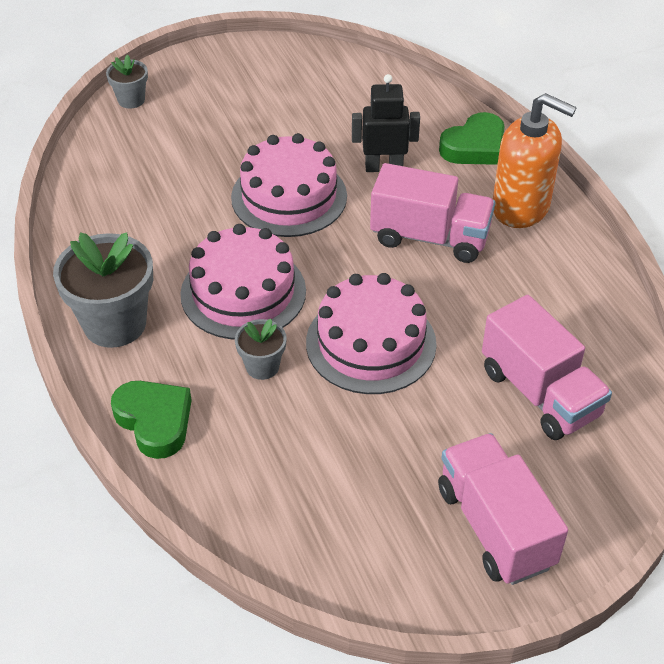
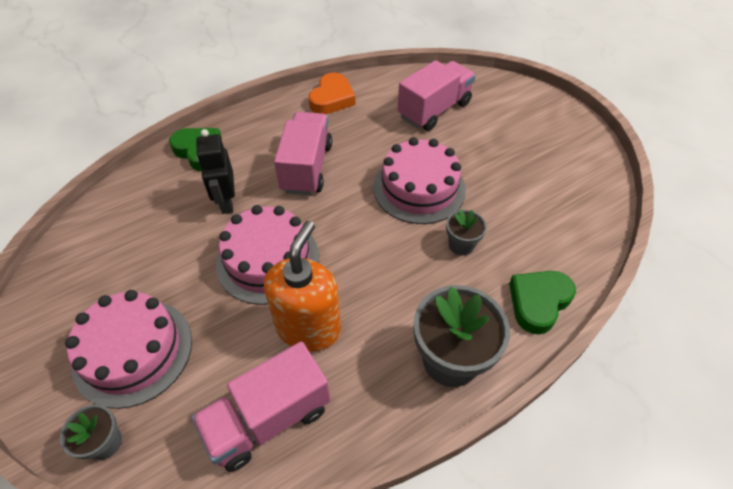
camera: 100 degrees left, 5 degrees up
pink cake [180,224,306,339] -> pink cake moved to [65,290,192,409]
pink truck [438,433,568,585] -> pink truck moved to [192,342,331,472]
orange soap dispenser [493,93,577,228] -> orange soap dispenser moved to [264,221,341,352]
none -> orange heart [308,72,355,114]

